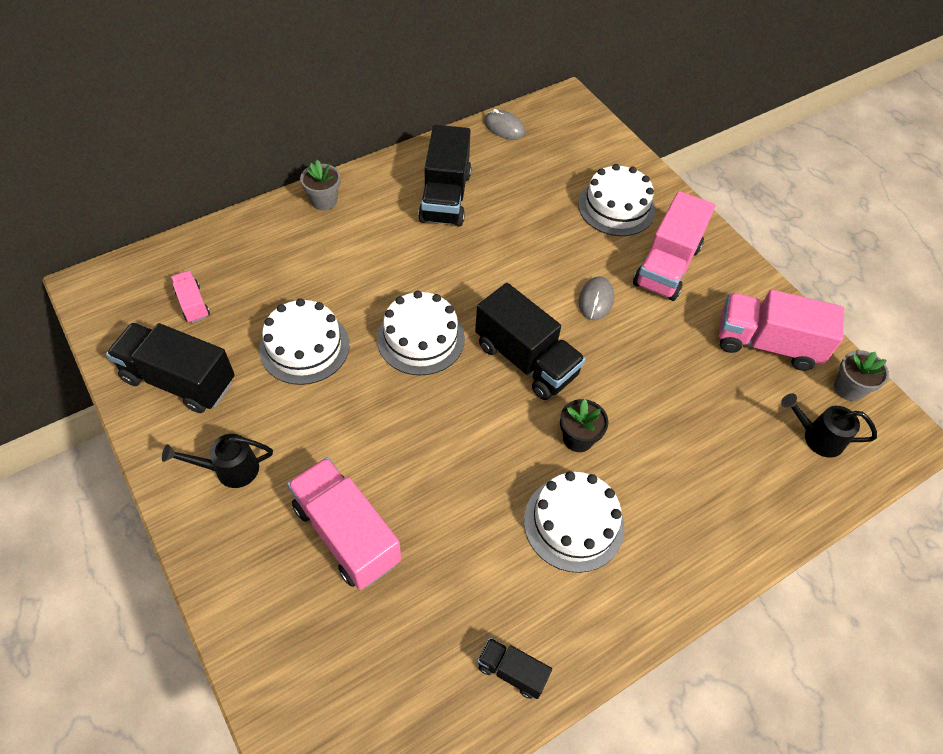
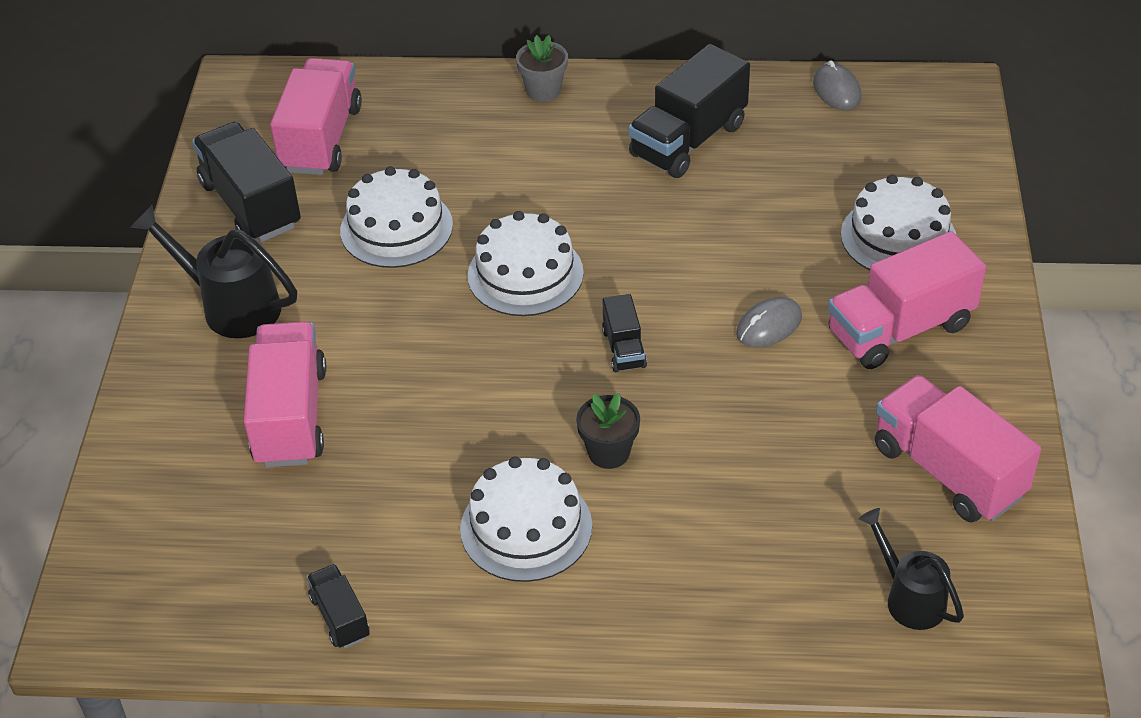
camera: 40 degrees right, 10 degrees down
black watering can [162,434,273,488] -> black watering can [131,205,297,338], size x1.53
pink truck [171,271,210,323] -> pink truck [270,58,362,175], size x1.99
black truck [475,283,586,400] -> black truck [602,294,647,372], size x0.50
grey flower pot [834,350,889,401] -> none

